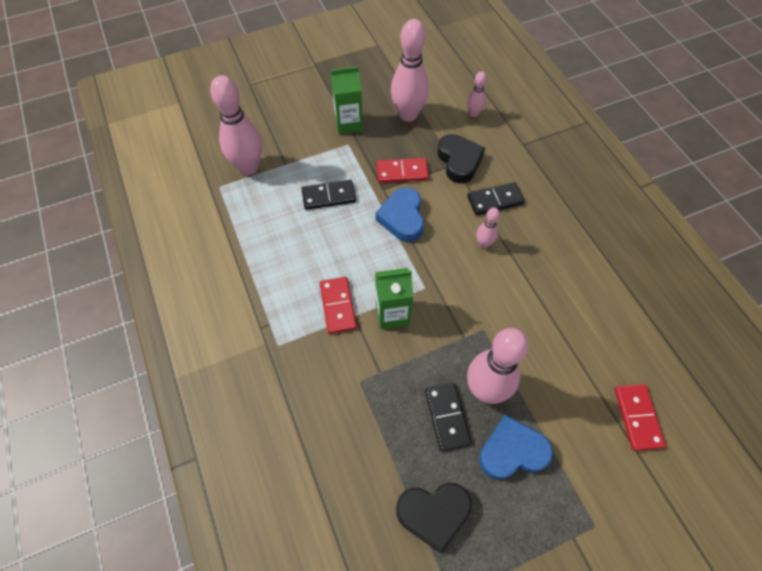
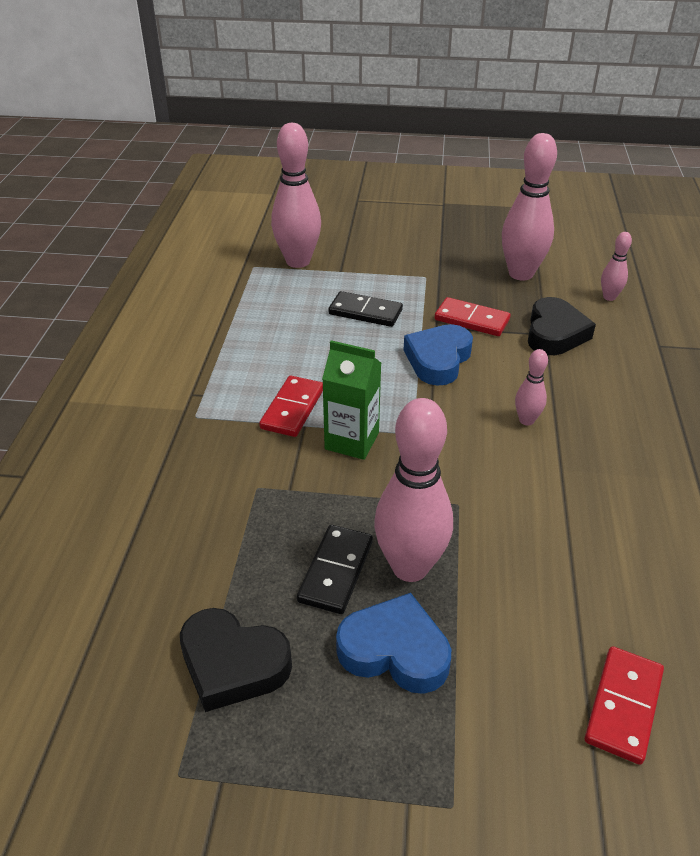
camera: 30 degrees right, 20 degrees down
green carton [331,66,363,134] -> none
black domino [467,182,525,215] -> none

